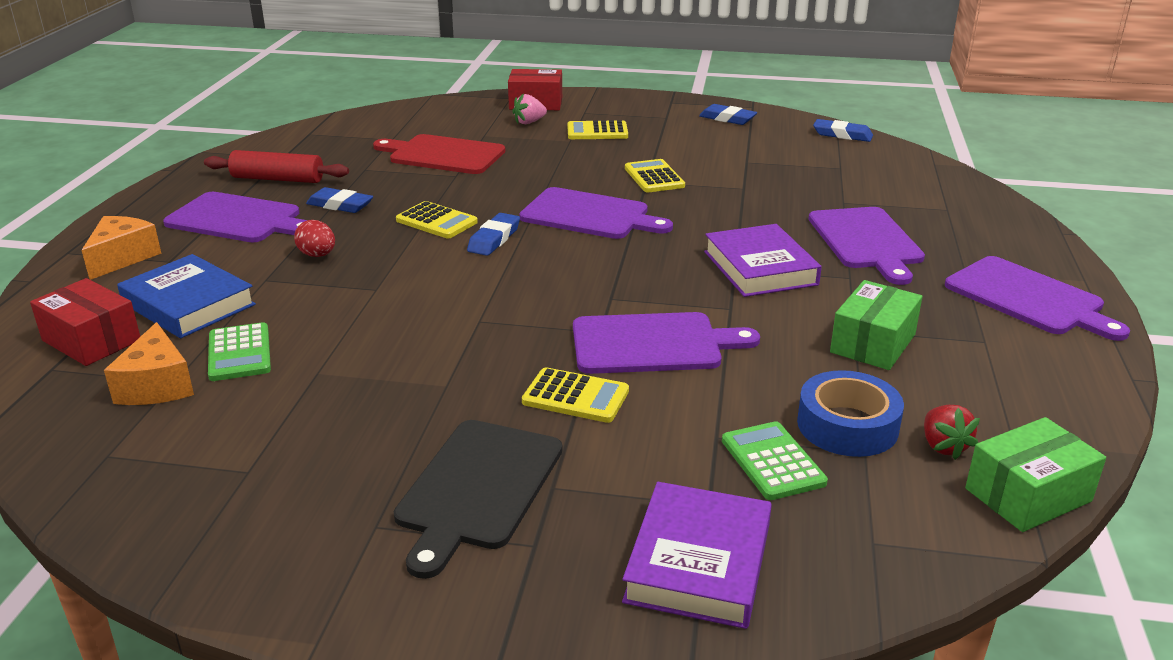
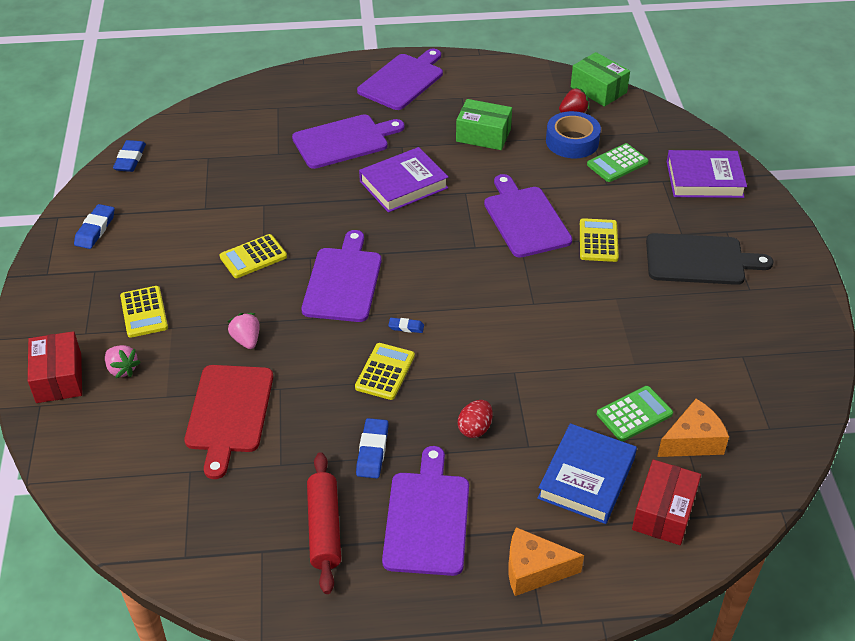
camera: 105 degrees left, 15 degrees up
blue eraser [467,213,520,256] -> blue eraser [388,318,424,333], size x0.58
none -> pink strawberry [227,313,260,349]

